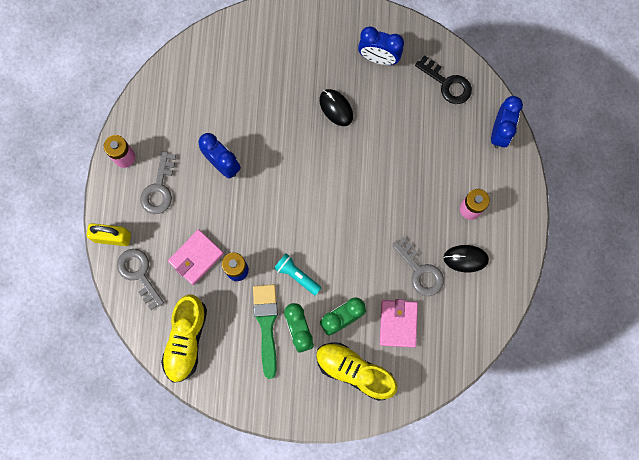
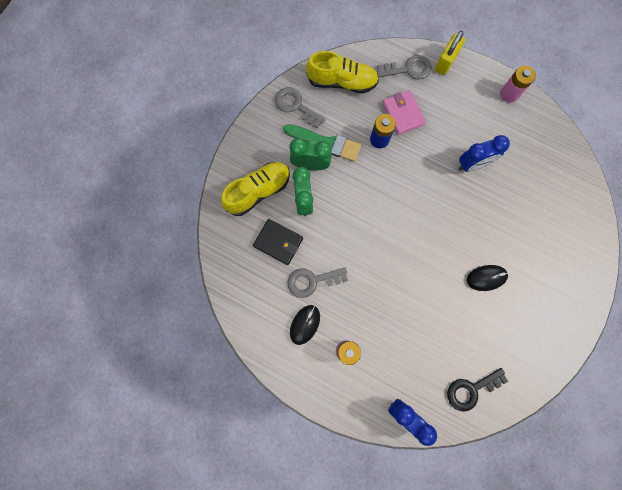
camera: 115 degrees right, 0 degrees up
grey key [140,151,176,214] -> grey key moved to [275,87,325,128]
yellow shoe [161,294,207,383] -> yellow shoe turned 150 degrees clockwise [306,51,379,93]
turquoise flashlight [274,253,321,296] -> none
blue clock [358,26,404,65] -> none
pink wallet [380,299,418,348] -> black wallet [253,219,303,265]

